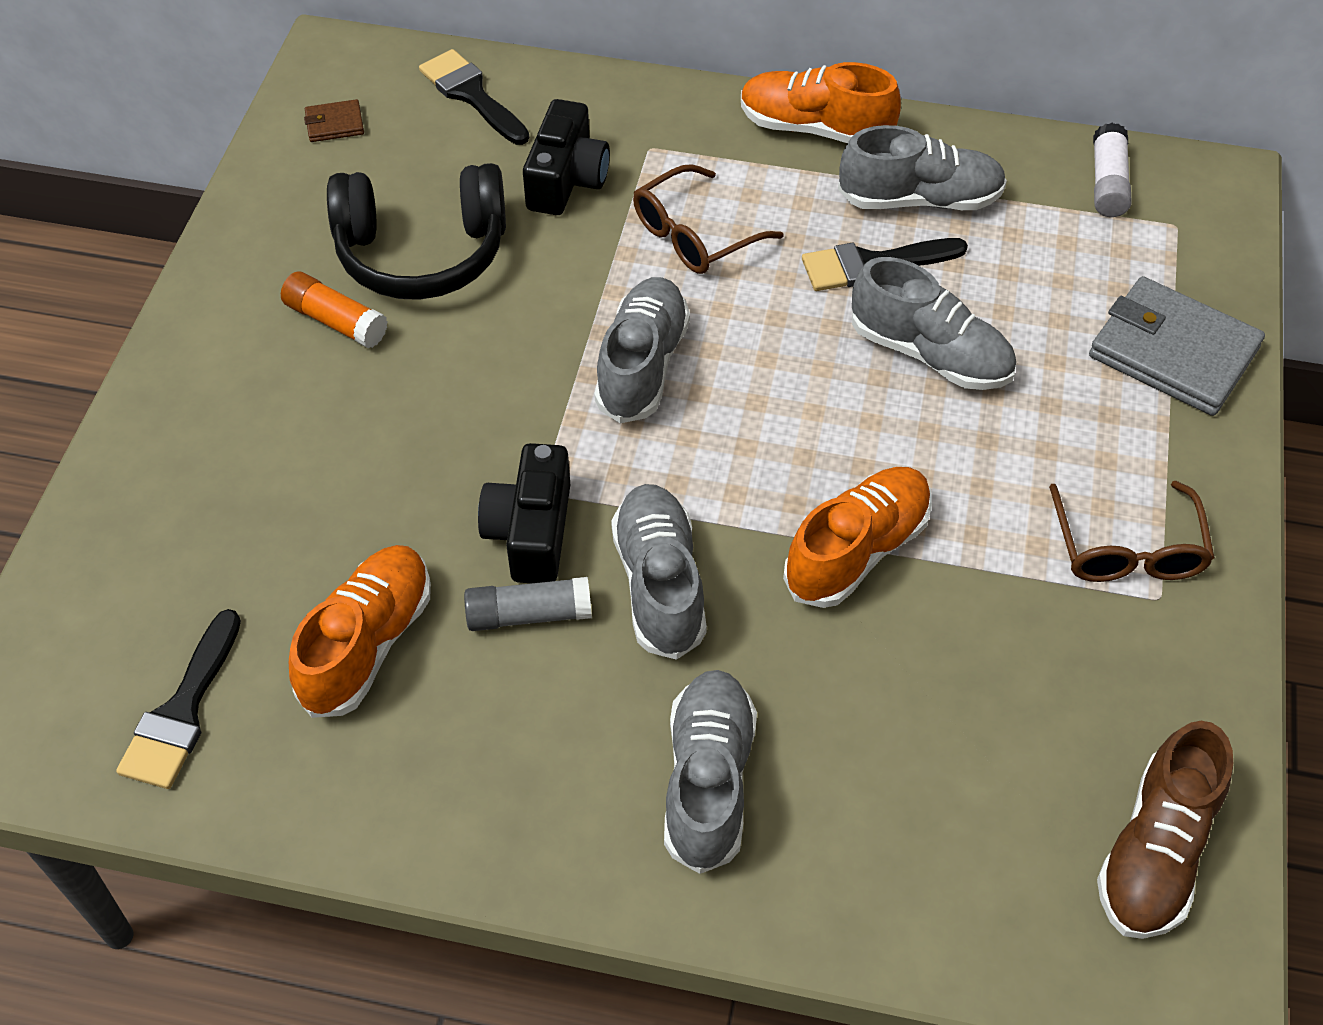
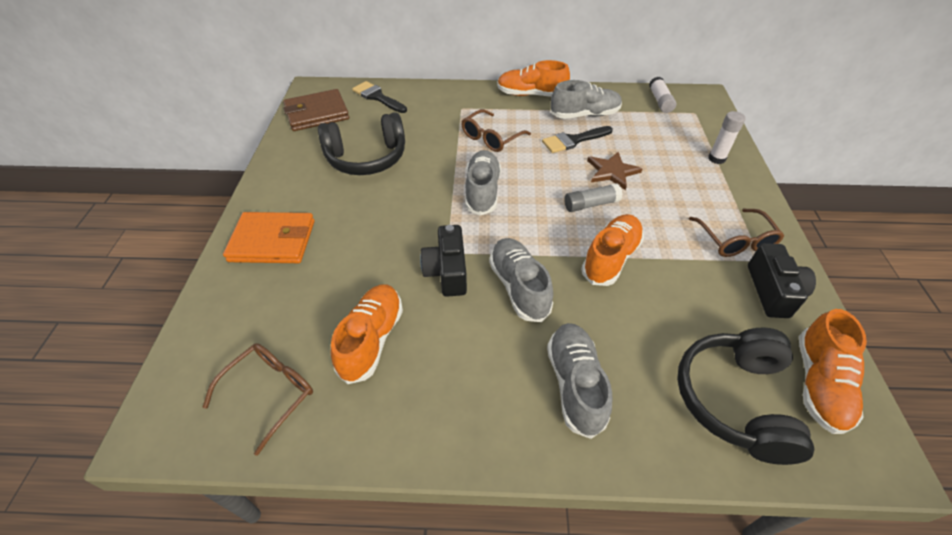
camera: 10 degrees left, 5 degrees down
black brush [116,609,241,789] -> brown glasses [203,343,313,456]
orange glue stick [281,272,388,348] -> none
brown wallet [304,99,364,142] -> brown wallet [283,89,349,131], size x2.26
grey glue stick [464,577,592,631] -> grey glue stick moved to [564,184,622,212]
black camera [523,99,610,215] -> black camera moved to [748,243,816,318]
grey shoe [852,257,1016,390] -> brown star [587,152,642,190]
grey wallet [1089,276,1265,416] -> white glue stick [708,111,746,164]
brown shoe [1097,721,1233,939] -> orange shoe [799,309,867,434]
none -> orange wallet [223,212,315,263]
none -> black headphones [677,328,814,465]

